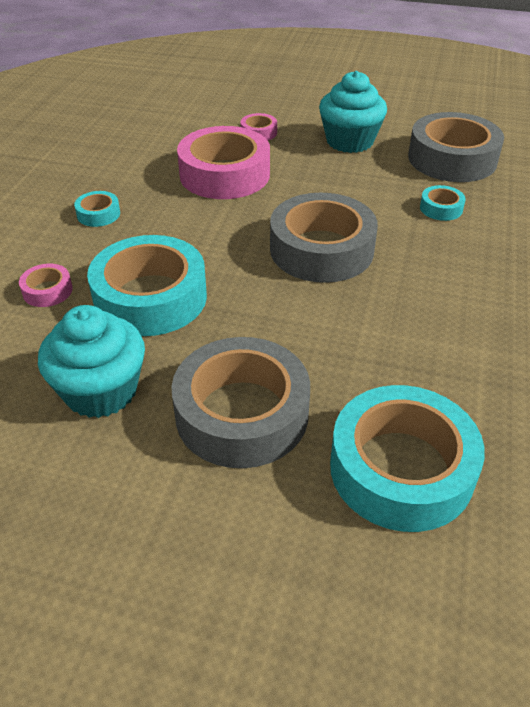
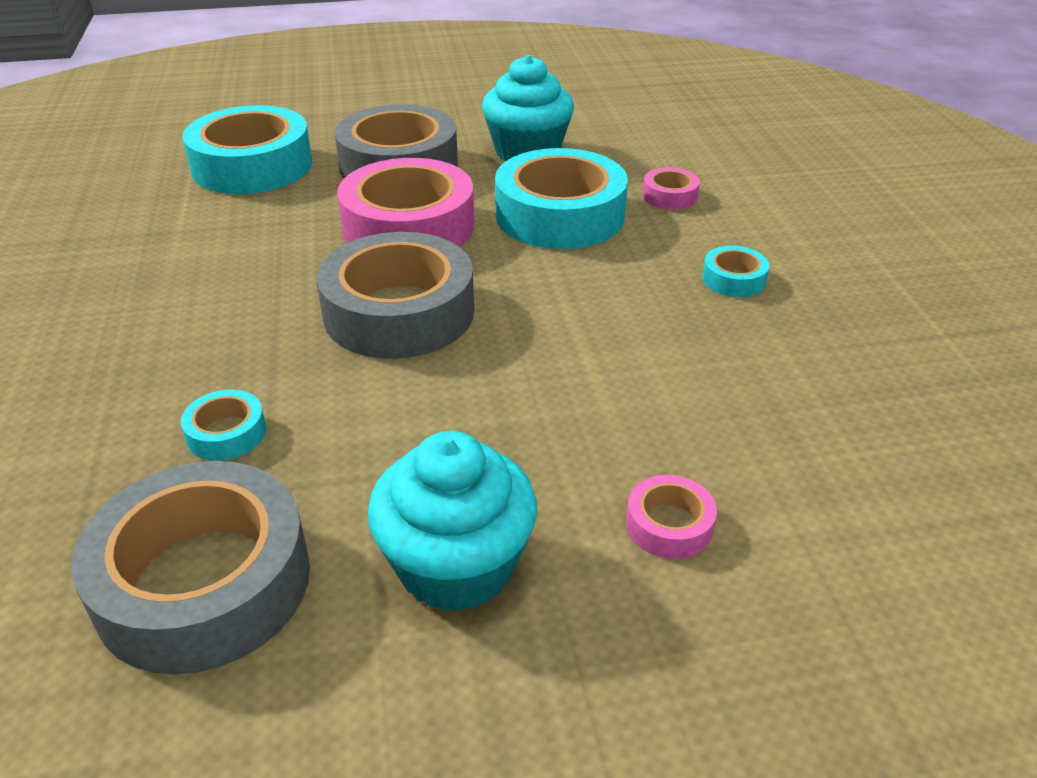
camera: 155 degrees right, 5 degrees down
pink tape [177,126,270,199] -> pink tape moved to [337,158,474,247]

